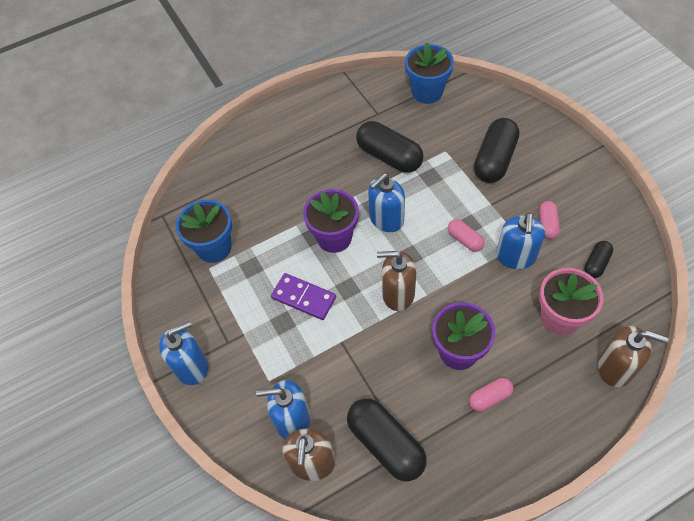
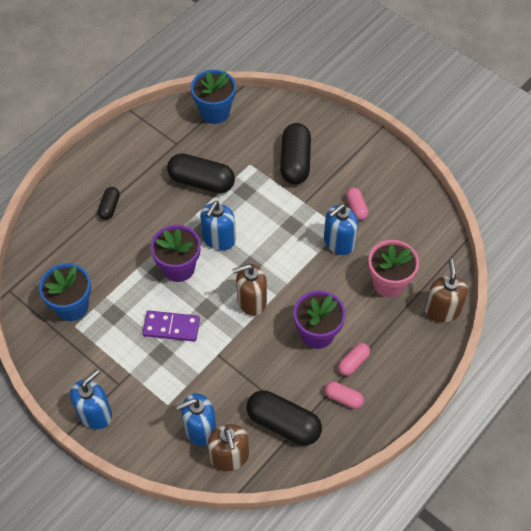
camera: 25 degrees left, 0 degrees up
pink capsule [448,219,485,252] -> pink capsule moved to [325,381,364,409]
blue soap dispenser [496,213,545,269] -> blue soap dispenser turned 60 degrees clockwise [324,204,358,255]
black capsule [584,241,613,278] -> black capsule moved to [98,187,120,220]
brown soap dispenser [598,326,669,387] -> brown soap dispenser turned 90 degrees counterclockwise [425,259,468,323]

